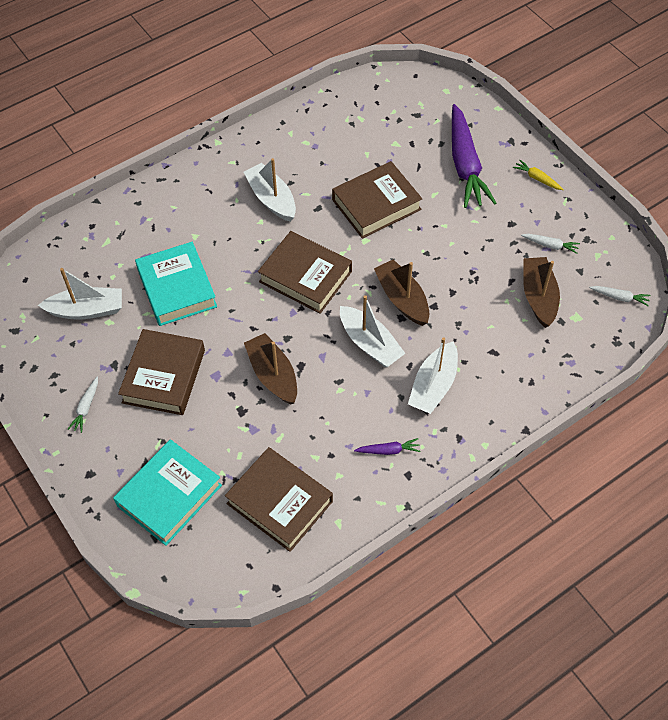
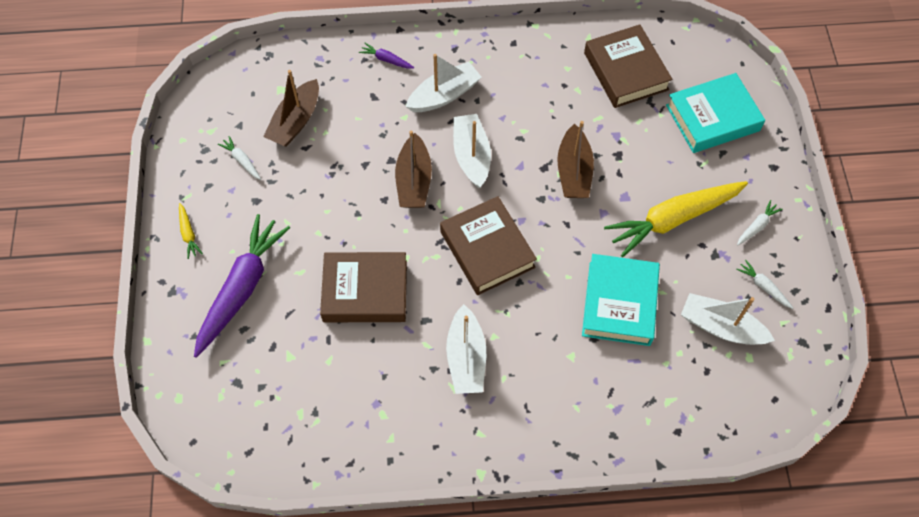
camera: 150 degrees left, 5 degrees up
brown book [118,329,205,415] -> yellow carrot [604,181,748,257]
purple carrot [354,438,420,455] -> purple carrot moved to [359,43,414,69]
white carrot [589,286,651,306] -> white carrot moved to [736,260,793,309]

